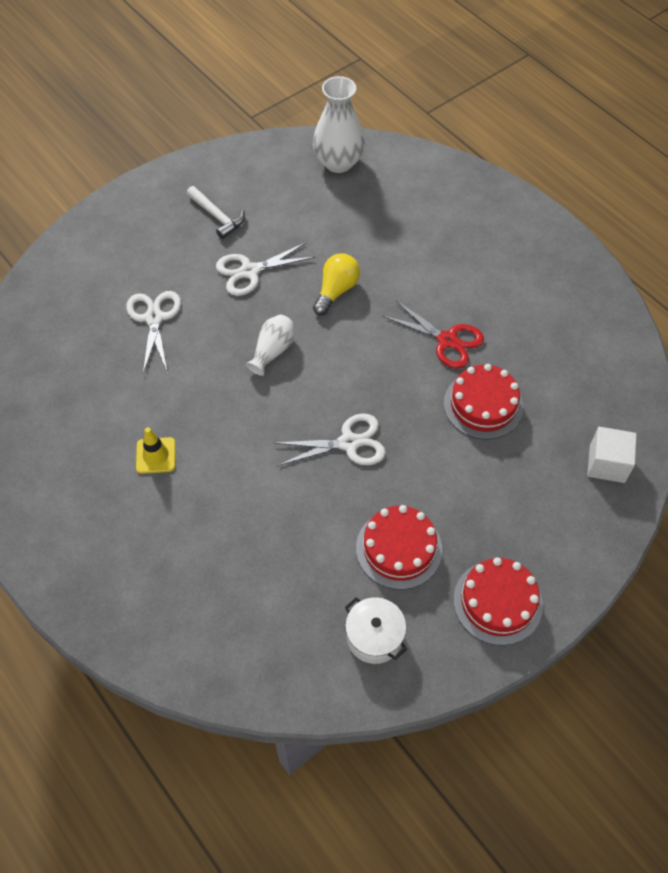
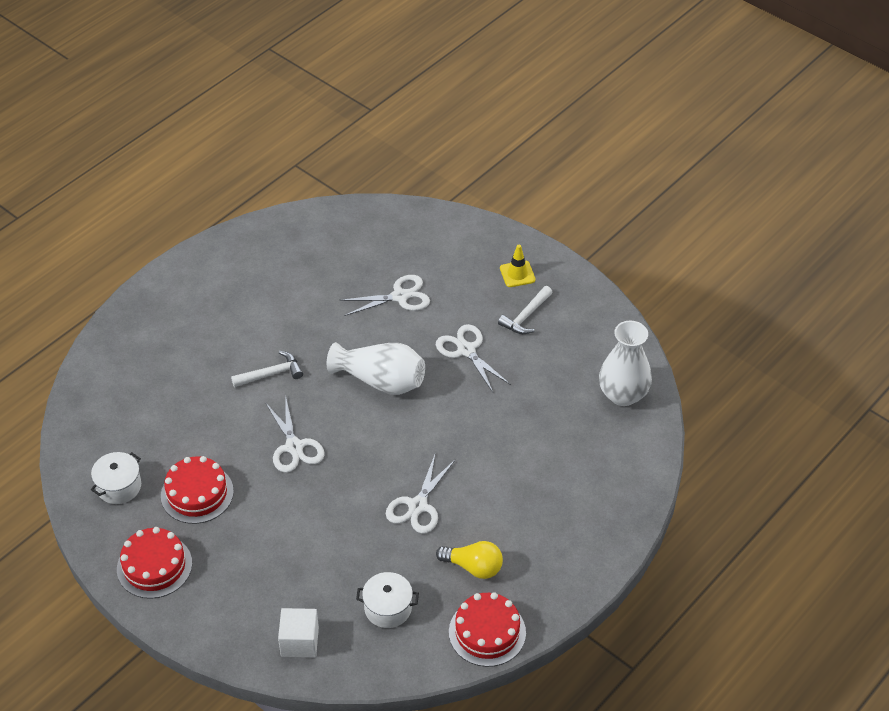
camera: 80 degrees right, 10 degrees down
yellow traffic cone [136,427,176,474] -> yellow traffic cone moved to [500,245,536,287]
white vase [246,315,295,376] -> white vase [327,342,425,395], size x1.71
yellow light bulb [313,253,360,315] -> yellow light bulb moved to [436,541,503,579]
red scissors [383,300,484,369] -> white scissors [386,455,456,534]
red cake [444,364,523,440] -> red cake moved to [449,592,526,667]
none -> white hammer [231,351,303,387]
none -> white pot [356,572,419,628]

